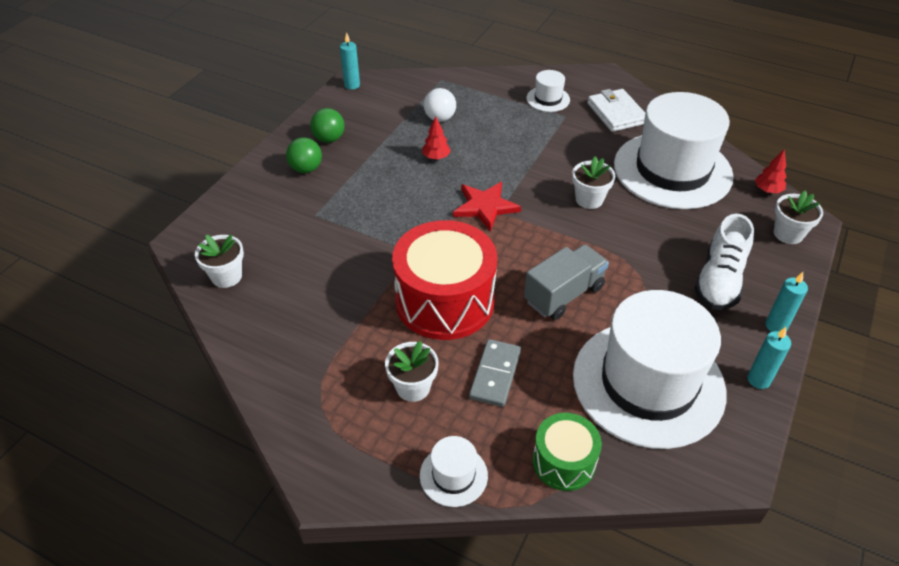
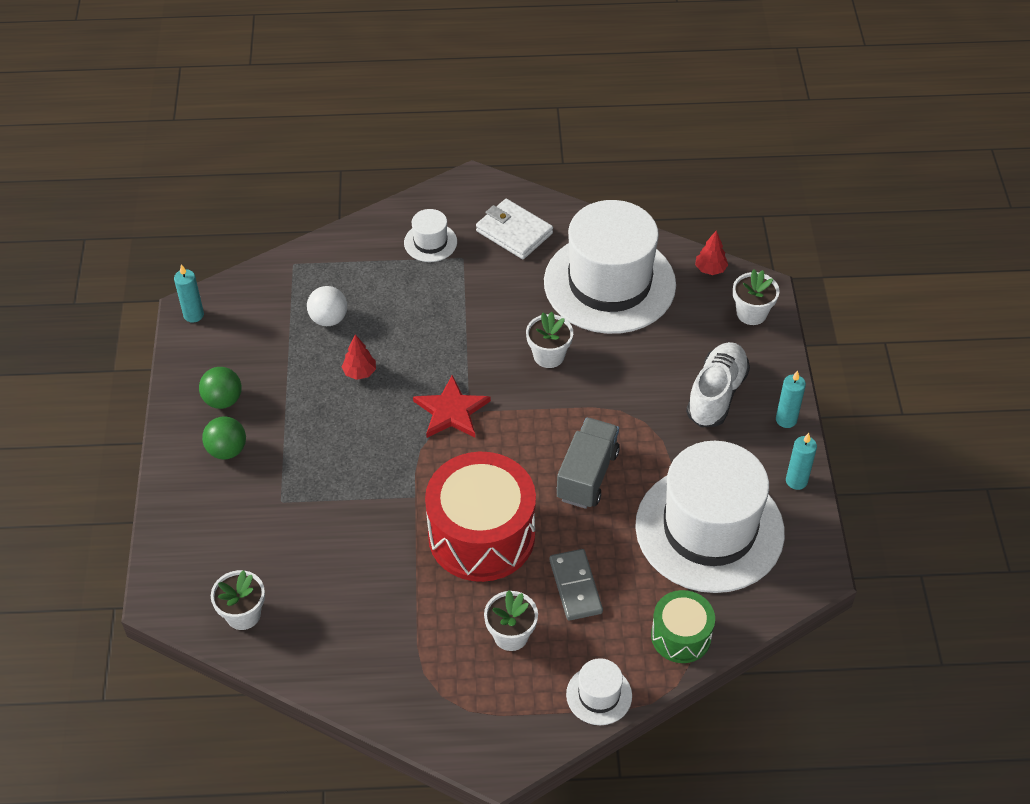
camera: 30 degrees left, 5 degrees up
white shoe [694,214,754,310] -> white shoe turned 150 degrees counterclockwise [686,342,750,427]

